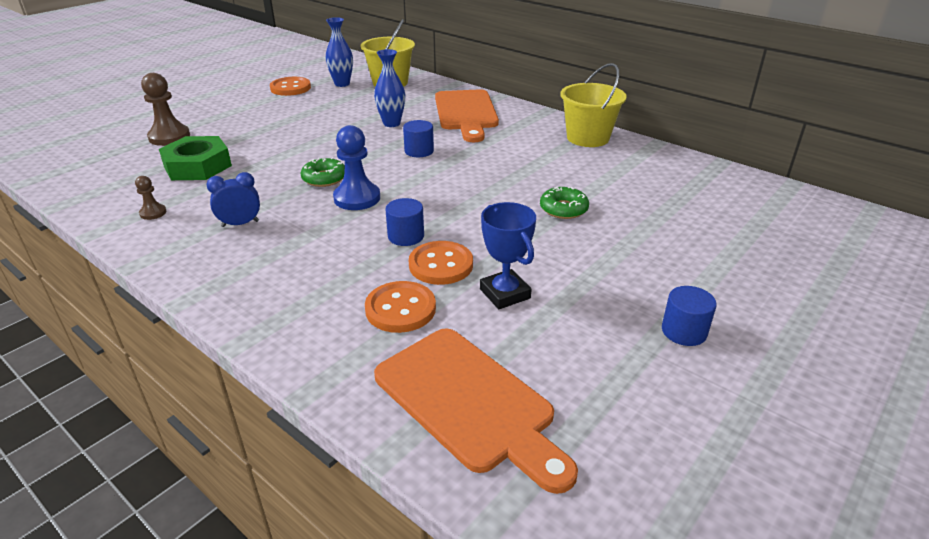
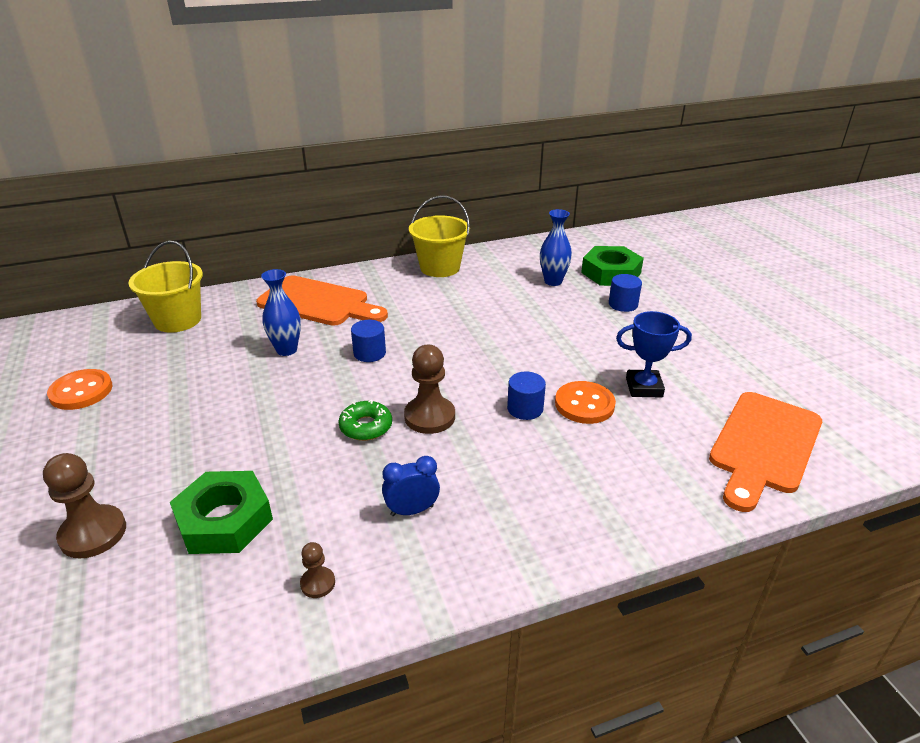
camera: 60 degrees left, 0 degrees up
blue clock [206,172,260,227] -> blue clock turned 60 degrees clockwise [382,456,440,516]
blue vase [326,17,353,87] -> blue vase moved to [540,209,572,286]
blue pawn [333,125,380,210] -> brown pawn [404,345,455,434]
orange button [365,281,436,333] -> none
orange cutting board [374,328,578,494] -> orange cutting board turned 135 degrees clockwise [709,392,822,512]
green donut [540,186,589,219] -> none
blue cylinder [662,286,717,346] -> blue cylinder moved to [609,274,642,312]
none -> green nut [581,246,644,286]

